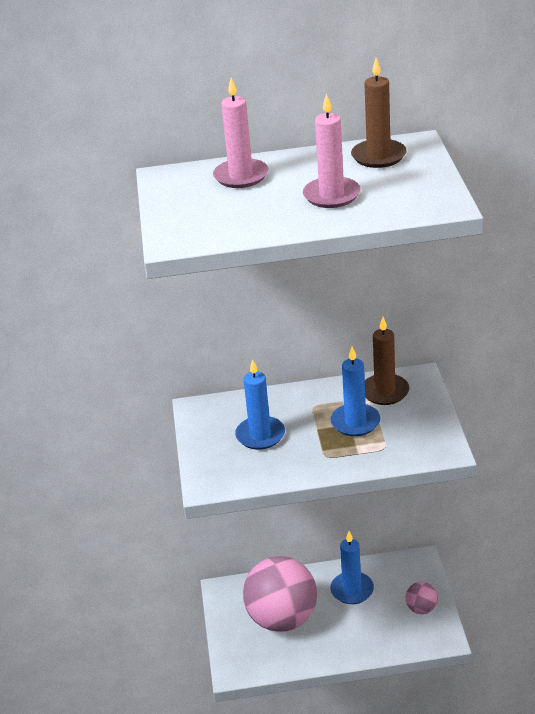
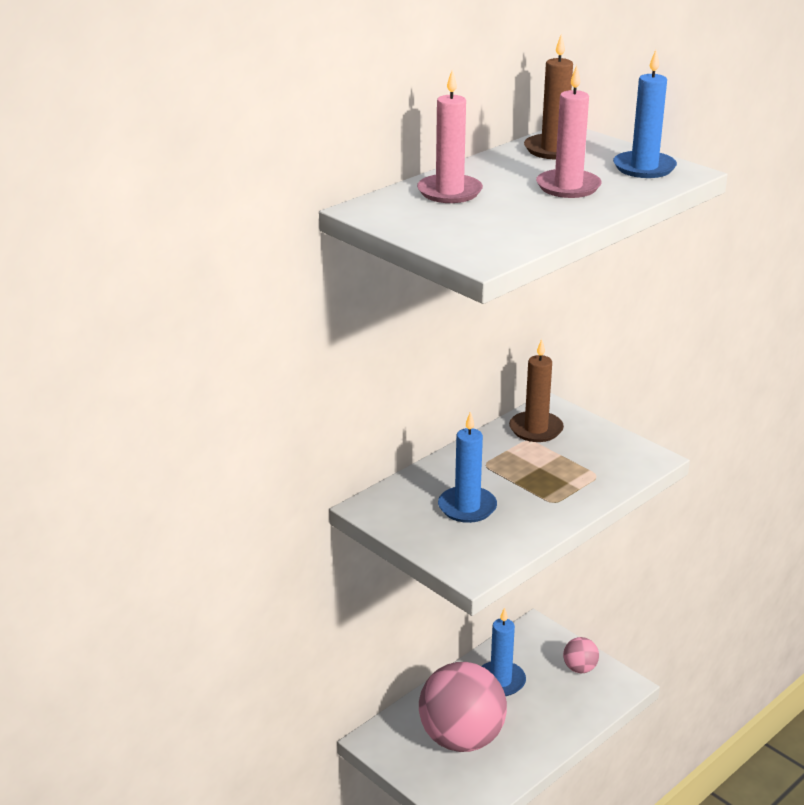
camera: 40 degrees left, 5 degrees down
blue candle [331,347,381,436] -> blue candle moved to [613,50,677,178]

